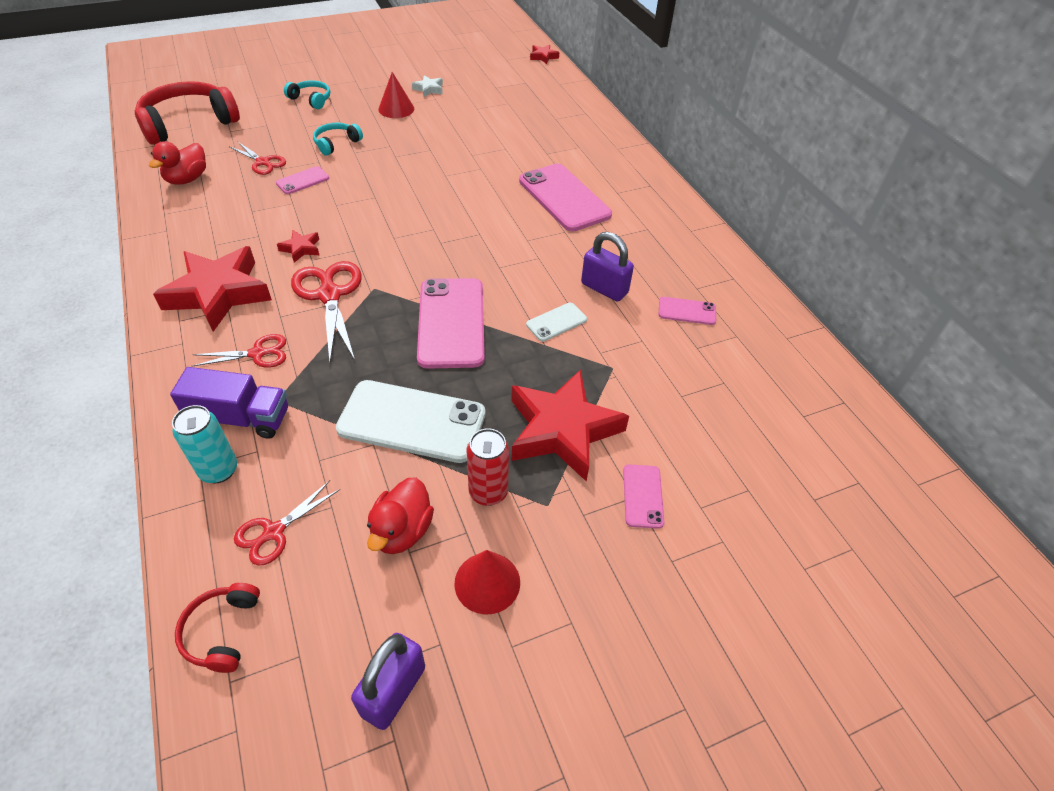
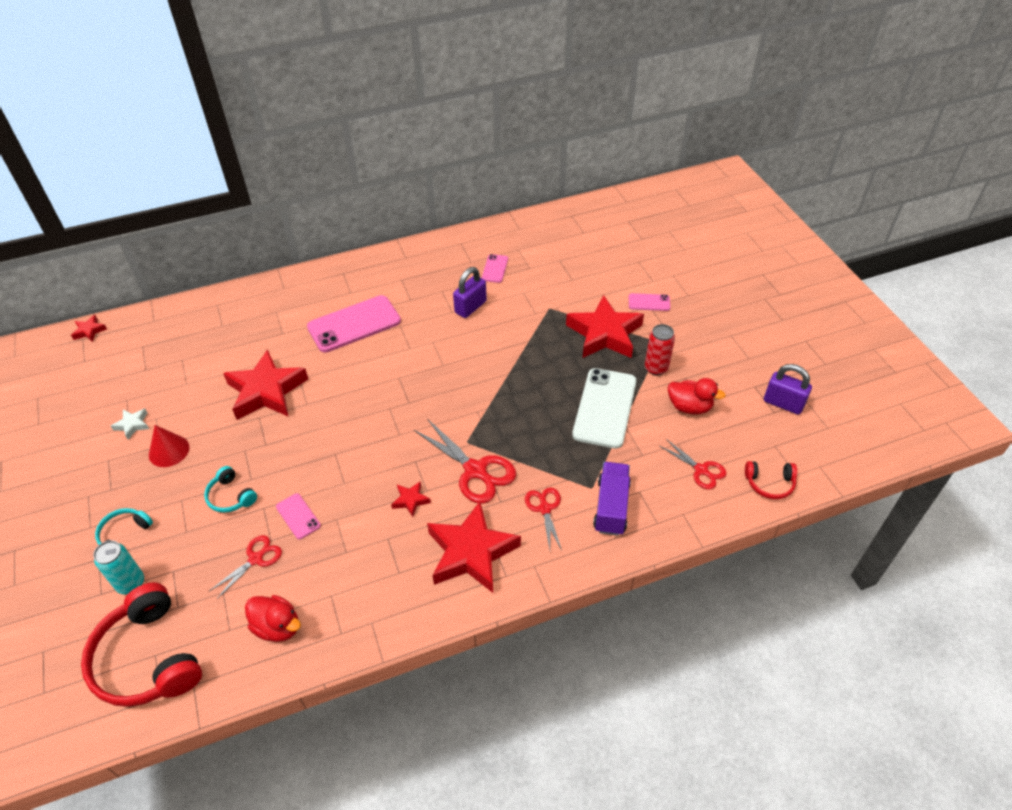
camera: 85 degrees left, 0 degrees up
turquoise can [172,405,237,484] -> turquoise can moved to [93,540,144,594]
red scissors [291,261,362,362] -> red scissors turned 120 degrees counterclockwise [414,419,516,503]
pink phone [417,278,485,369] -> none
red cone [455,550,520,614] -> none
white phone [526,303,587,341] -> none
none -> red star [223,349,308,420]

